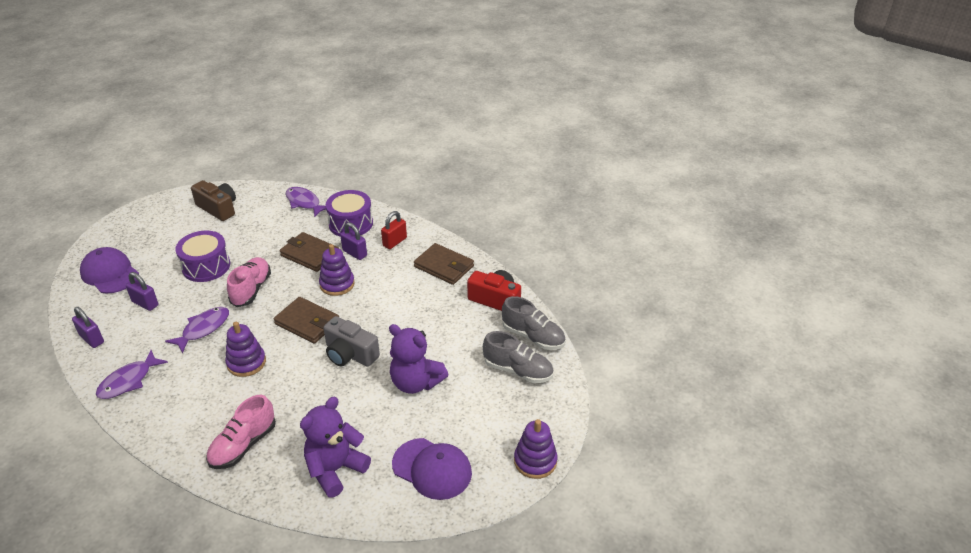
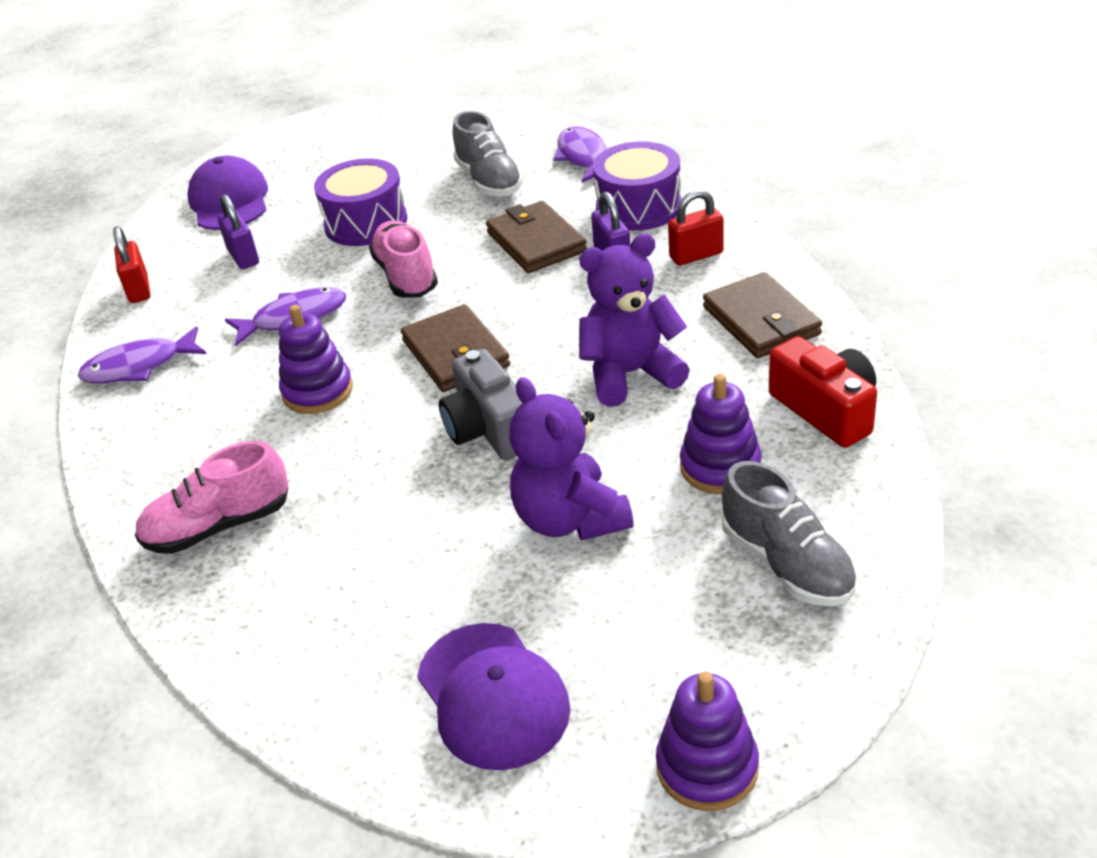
camera: 35 degrees right, 0 degrees up
purple padlock [72,307,104,348] -> red padlock [113,226,150,303]
brown camera [191,180,236,221] -> none
pink shoe [227,257,271,307] -> pink shoe turned 60 degrees counterclockwise [369,220,438,298]
purple teddy bear [300,397,371,498] -> purple teddy bear moved to [579,234,690,407]
purple stacking toy [319,244,355,296] -> purple stacking toy moved to [680,374,762,494]
grey shoe [502,296,566,350] -> grey shoe moved to [453,111,524,197]

